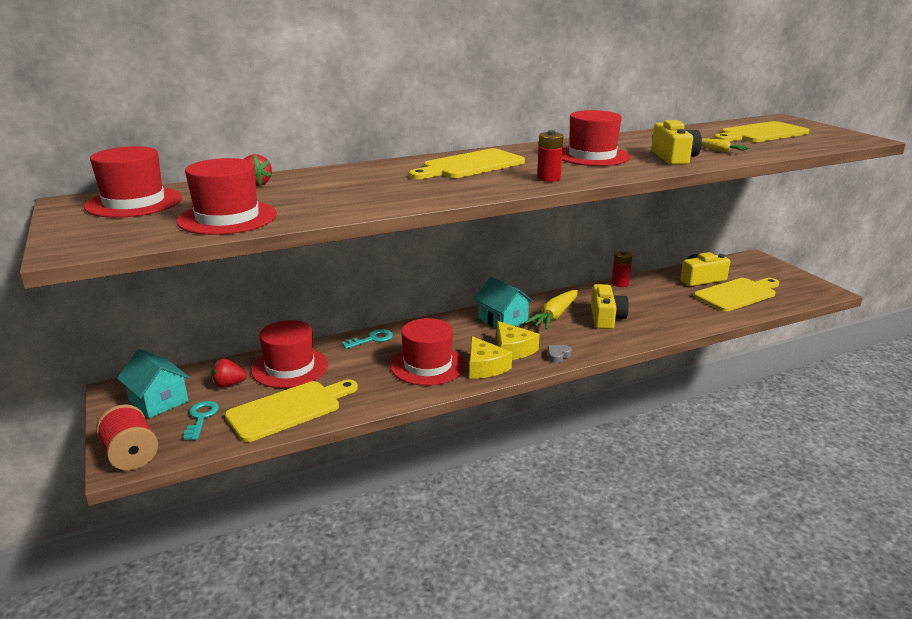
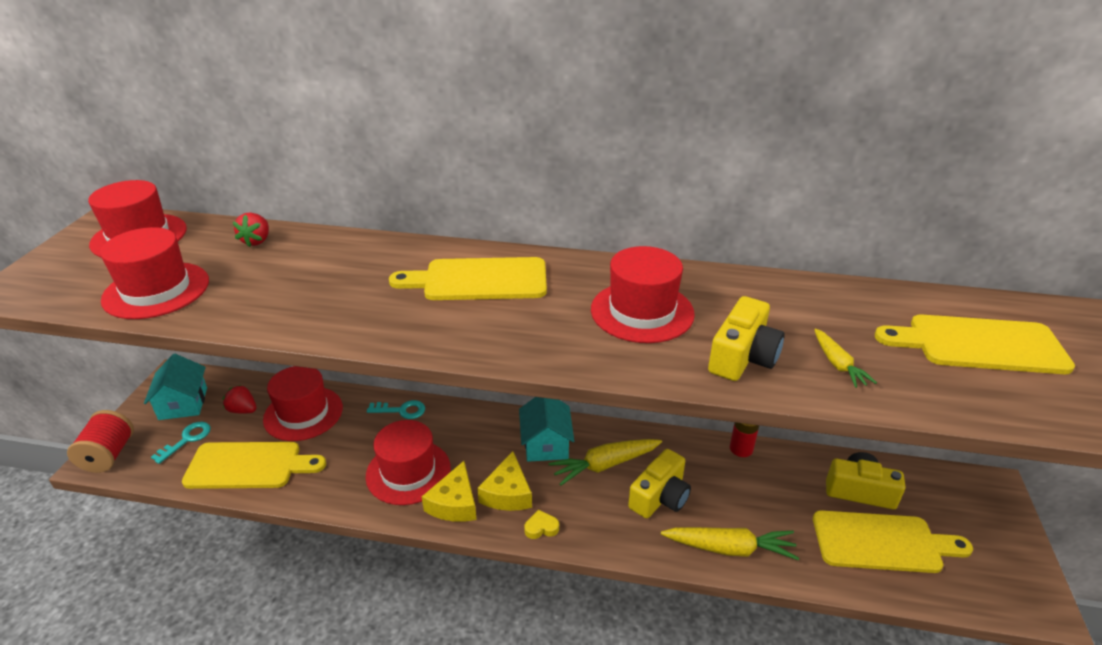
camera: 35 degrees right, 10 degrees up
red battery [537,130,564,182] -> none
grey heart [548,345,572,363] -> yellow heart [524,510,559,539]
none -> yellow carrot [661,527,799,560]

